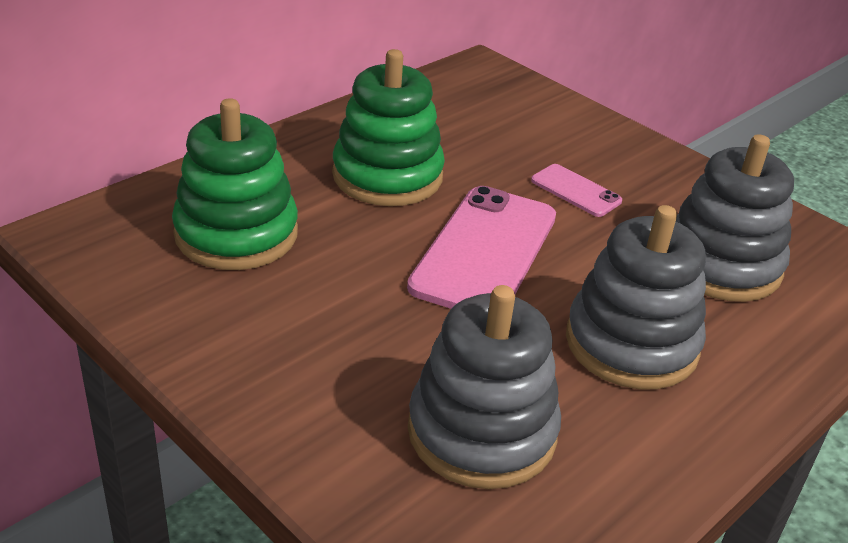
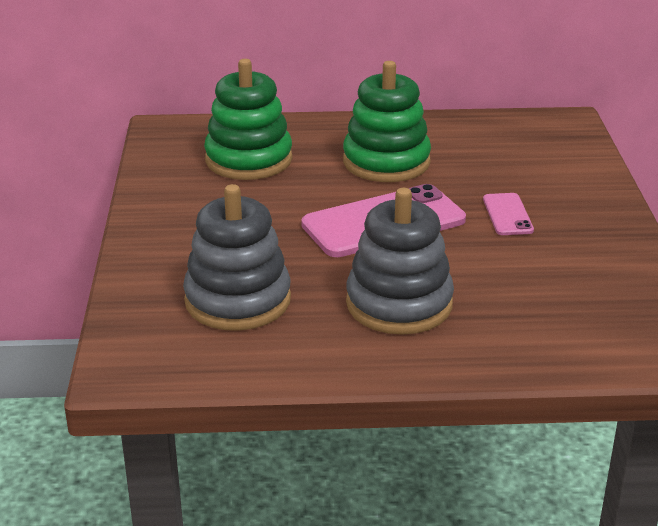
camera: 45 degrees right, 5 degrees down
grey stacking toy [676,134,794,302] -> none

